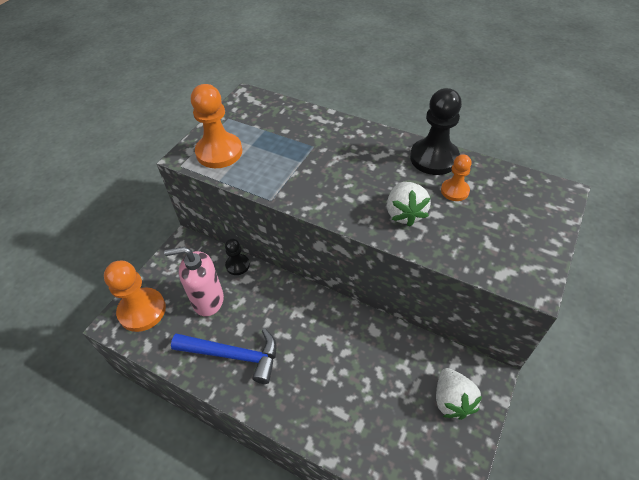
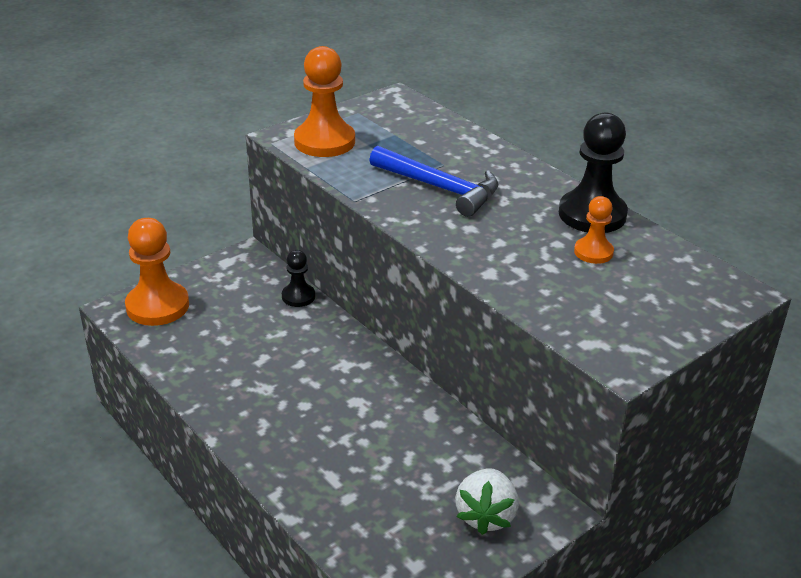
camera: 20 degrees right, 15 degrees down
pink soap dispenser [164,247,224,316] -> none
blue hammer [171,328,277,384] -> blue hammer moved to [369,146,498,217]
white strawberry [387,182,431,227] -> none

